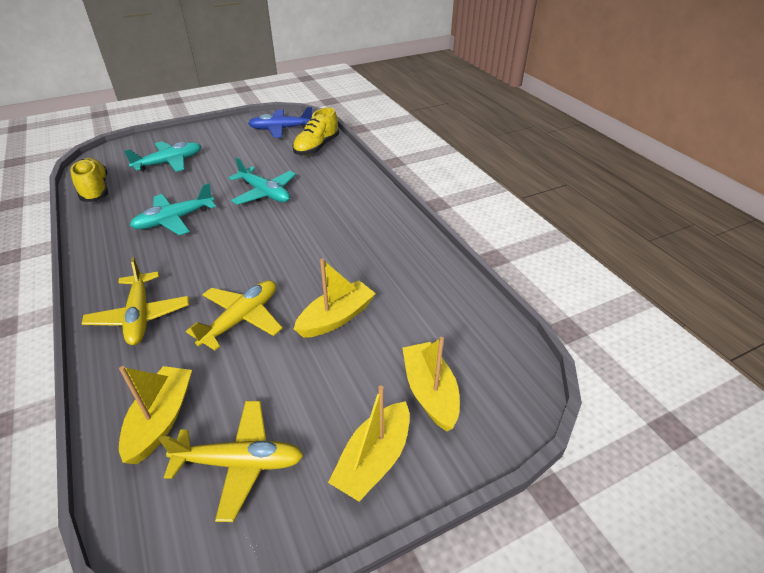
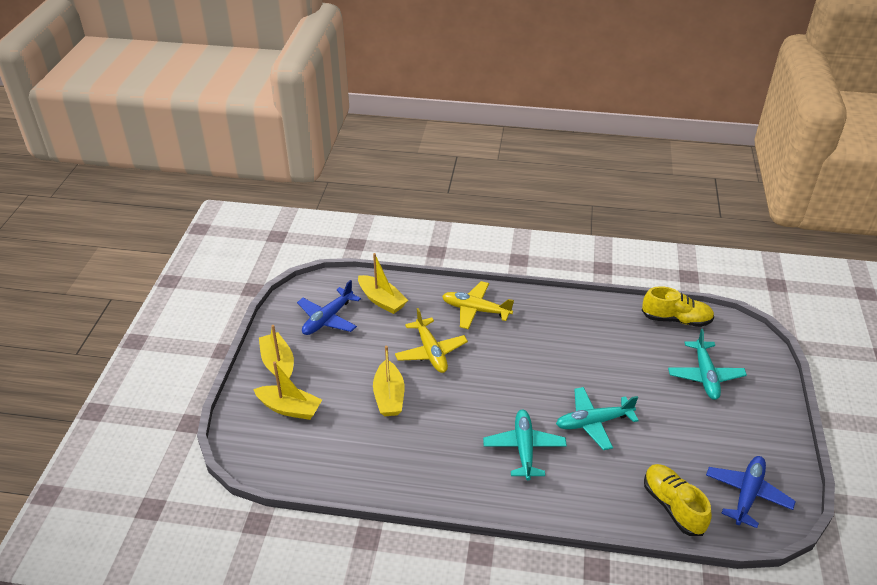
camera: 125 degrees right, 0 degrees up
turquoise plane [130,183,216,235] -> turquoise plane moved to [483,409,567,480]
yellow plane [159,401,304,522] -> blue plane [297,280,361,335]

